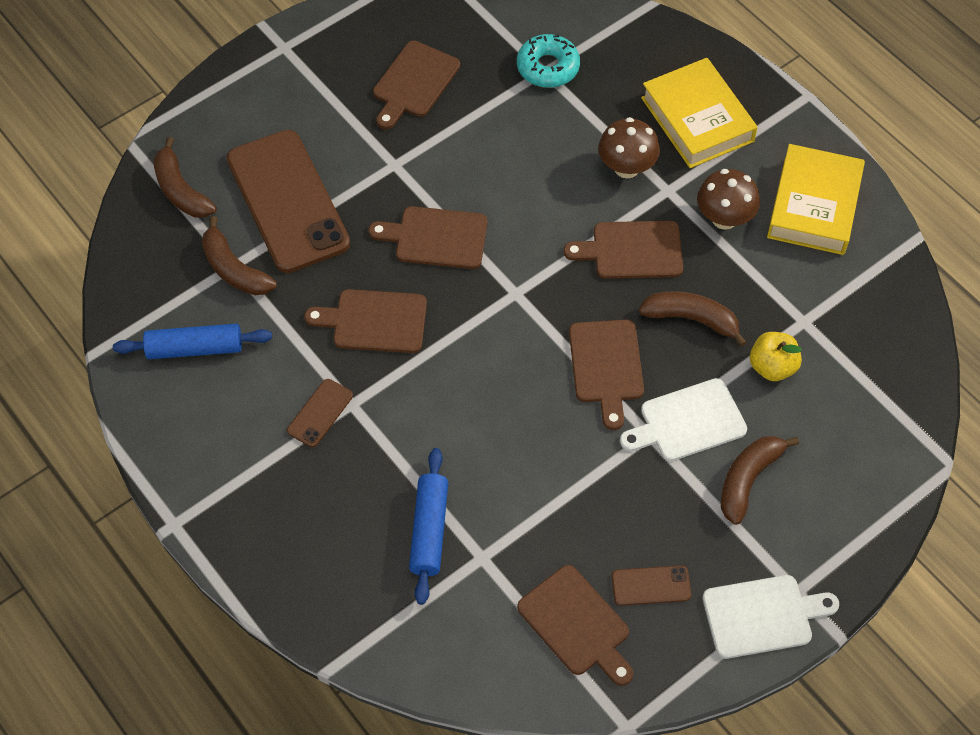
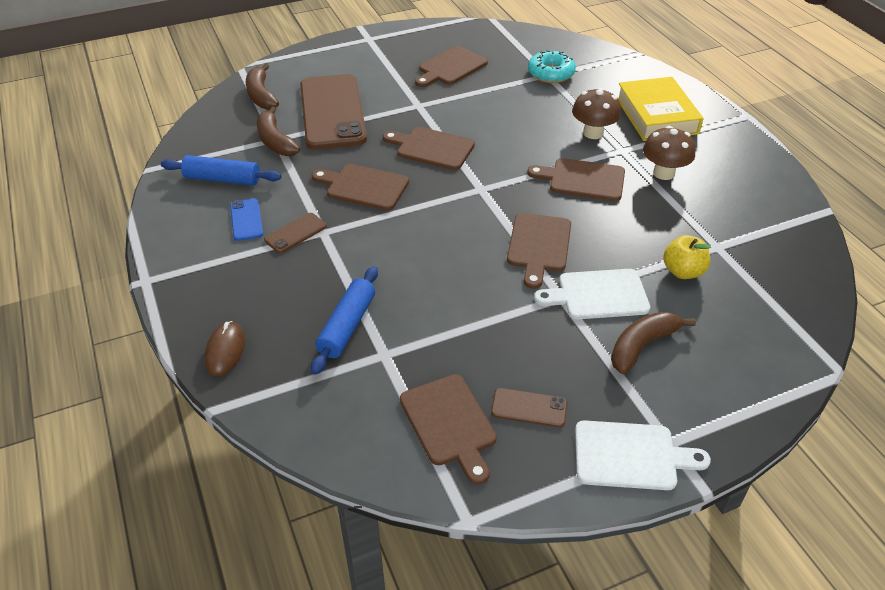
camera: 15 degrees right, 15 degrees down
brown banana [639,291,747,347] -> none
yellow book [767,144,865,255] -> none
none -> brown mouse [204,321,245,376]
none -> blue phone [230,198,263,241]

